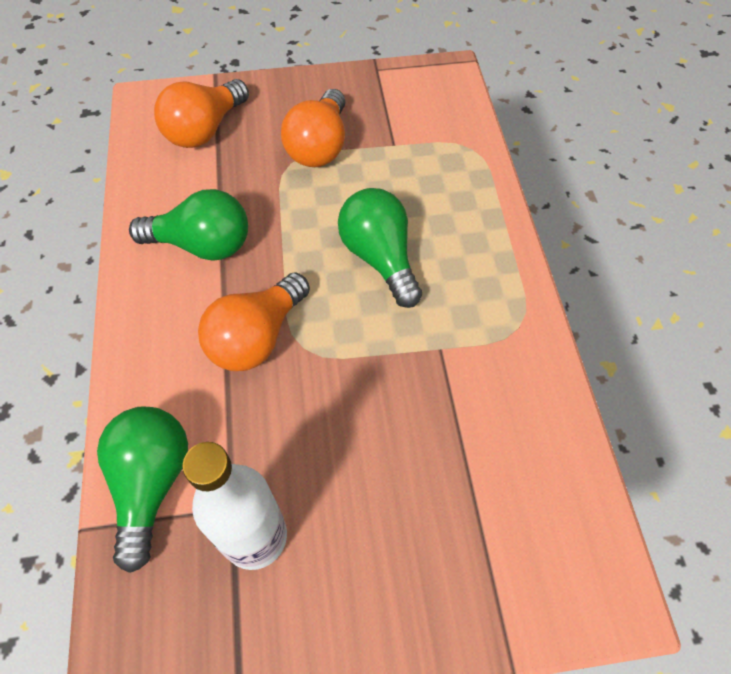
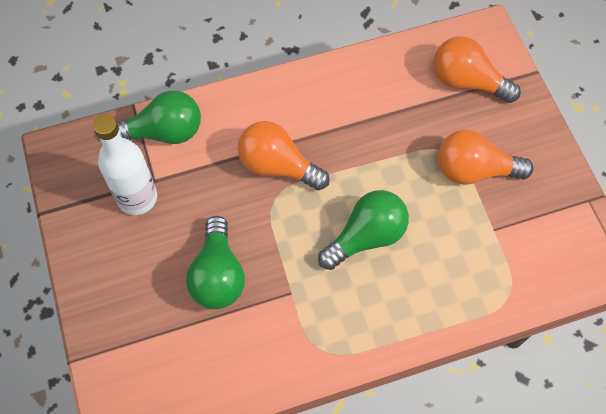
camera: 80 degrees right, 5 degrees up
green light bulb [129,189,248,261] -> green light bulb moved to [186,216,245,309]

